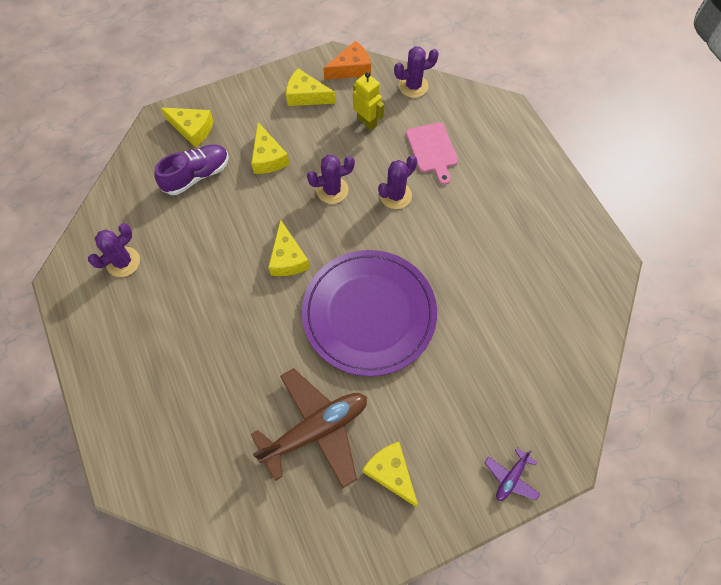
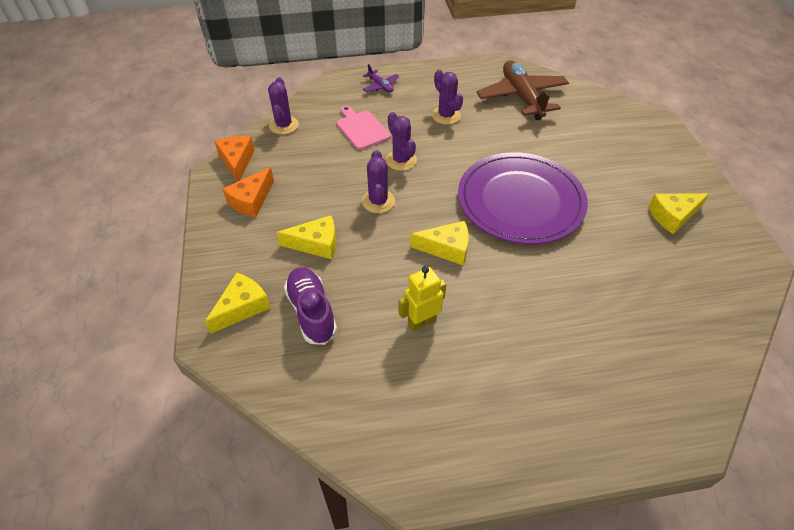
camera: 75 degrees left, 15 degrees down
purple cactus [88,223,140,277] -> purple cactus moved to [432,69,463,125]
brown plane [251,368,367,488] -> brown plane moved to [476,61,569,120]
yellow cheese [286,68,336,106] -> orange cheese [223,167,274,217]
yellow robot [353,72,384,130] -> yellow robot moved to [398,266,446,332]
pink cutting board [406,122,458,185] -> pink cutting board turned 120 degrees counterclockwise [336,105,391,150]
purple plane [485,448,540,501] -> purple plane moved to [362,64,399,93]

